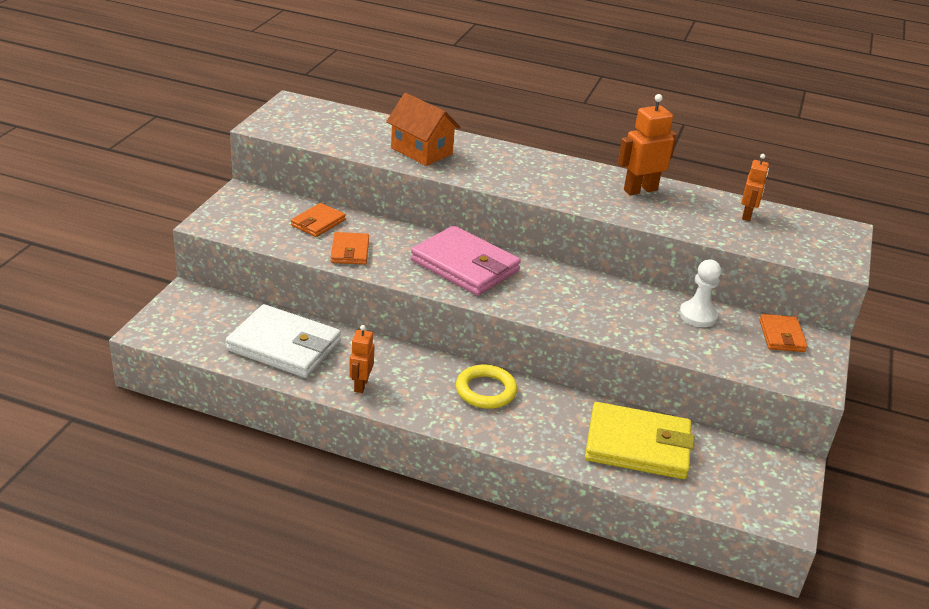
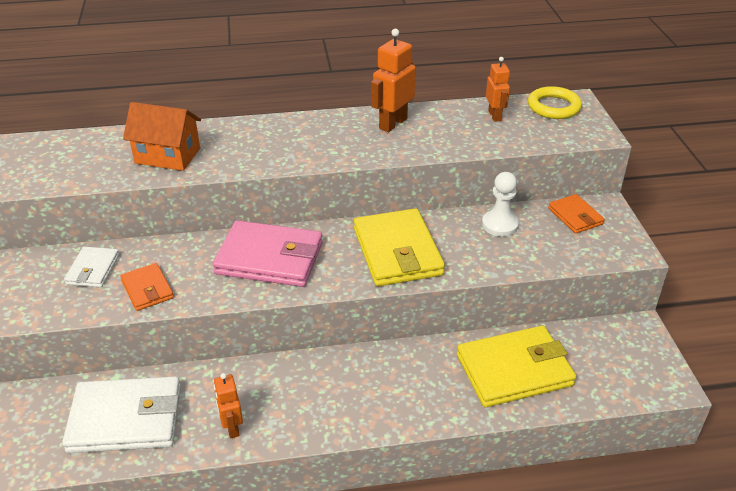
camera: 25 degrees left, 5 degrees up
orange wallet [291,203,346,237] -> white wallet [64,247,119,288]
yellow ring [456,365,517,409] -> yellow ring moved to [528,86,582,119]
none -> yellow wallet [354,208,445,286]

